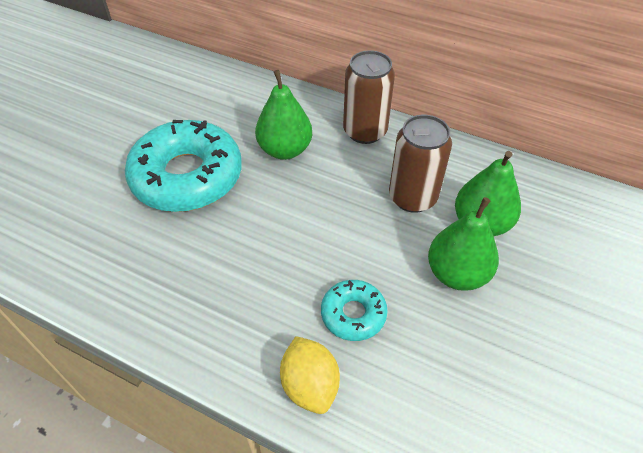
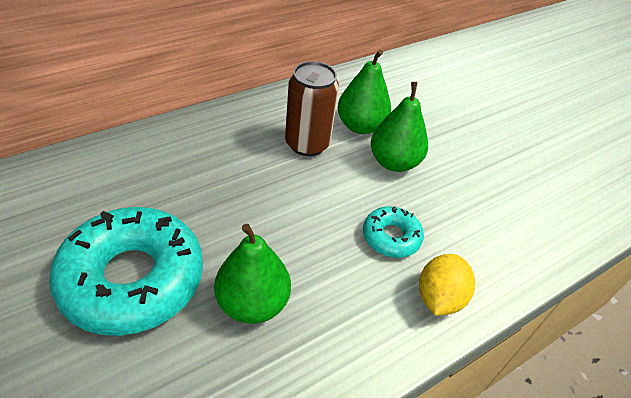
camera: 65 degrees left, 5 degrees down
green pear [255,70,312,160] -> green pear moved to [214,224,291,324]
yellow lemon [280,336,340,414] -> yellow lemon turned 75 degrees counterclockwise [419,254,475,316]
brown can [343,50,395,144] -> none

